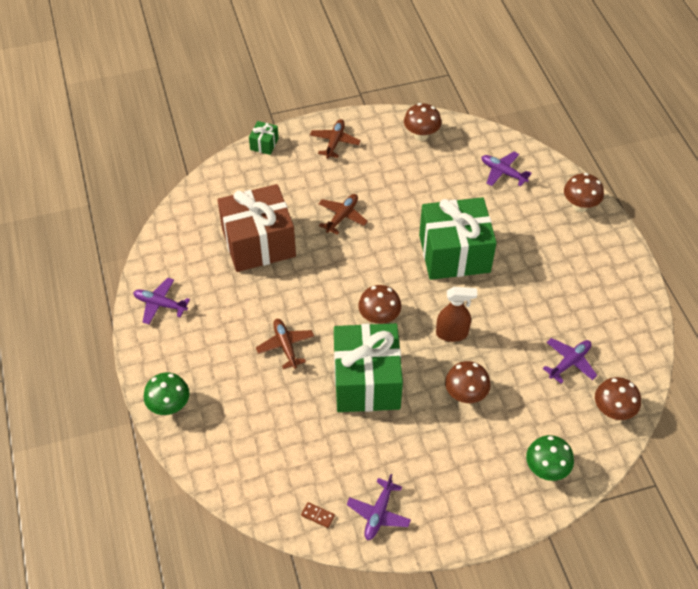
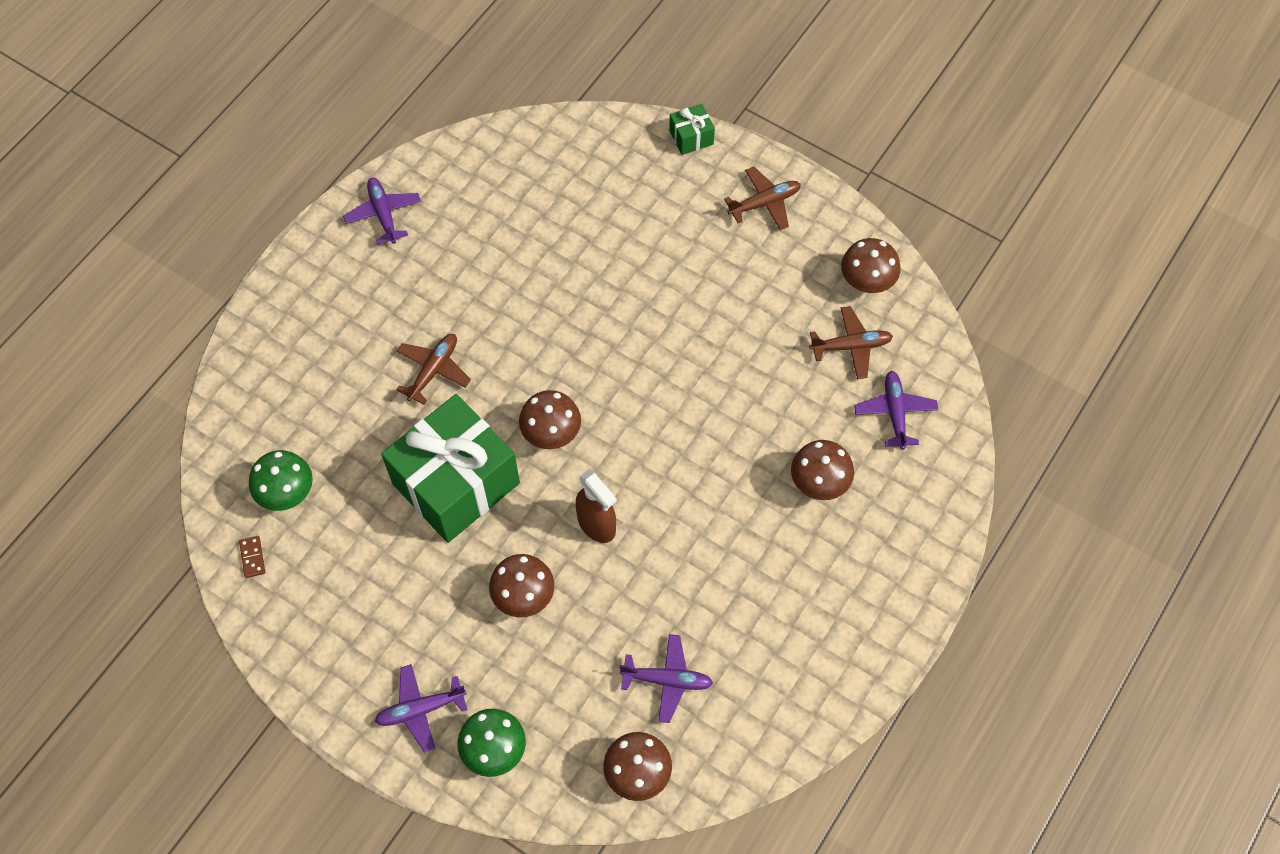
camera: 50 degrees right, 10 degrees up
green mushroom [144,373,189,415] -> green mushroom moved to [249,450,313,511]
brown gift [217,184,296,272] -> none
brown plane [318,194,368,235] -> brown plane moved to [809,306,893,379]
purple plane [347,474,411,540] -> purple plane moved to [374,664,467,753]
green gift [419,197,497,280] -> none
brown mushroom [564,173,604,212] -> brown mushroom moved to [791,440,854,500]

